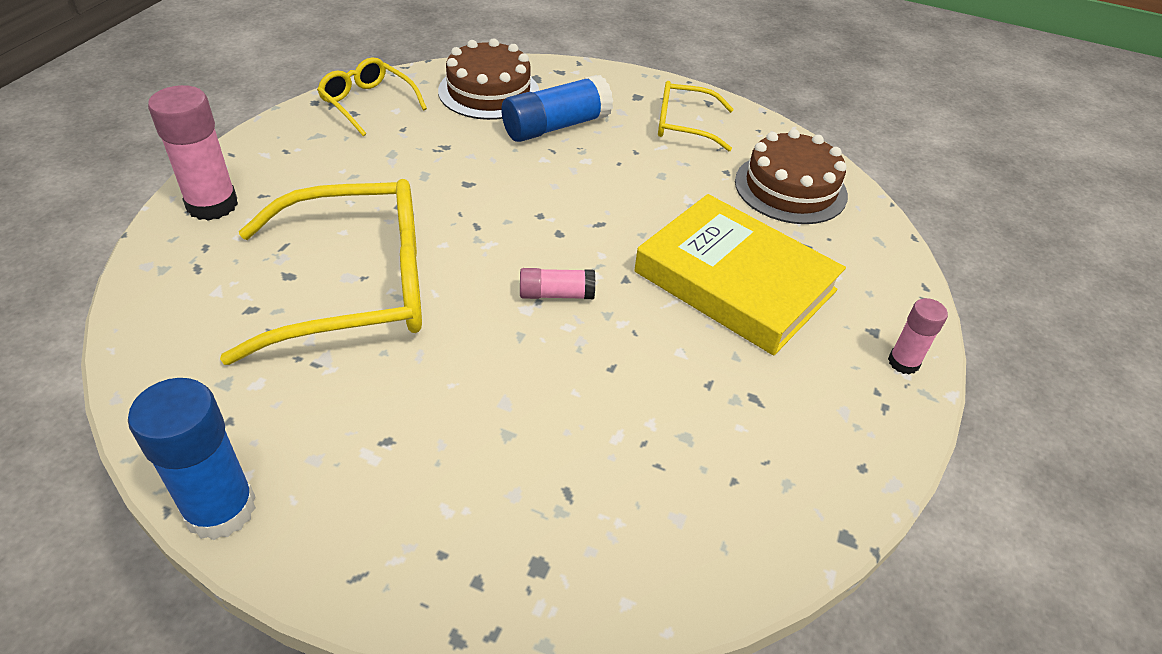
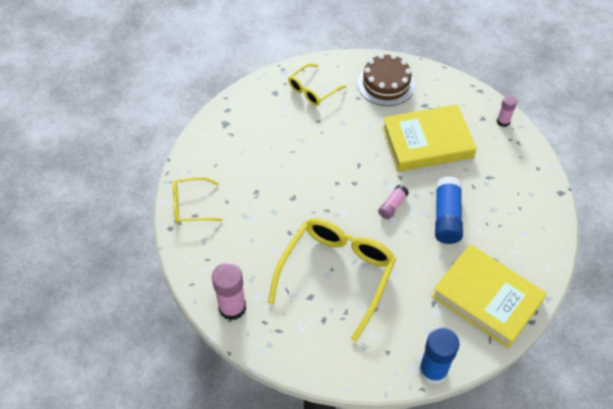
camera: 50 degrees left, 10 degrees up
brown cake [438,38,539,120] -> none
blue glue stick [501,75,613,142] -> blue glue stick moved to [435,176,463,244]
none -> yellow book [432,244,547,348]

